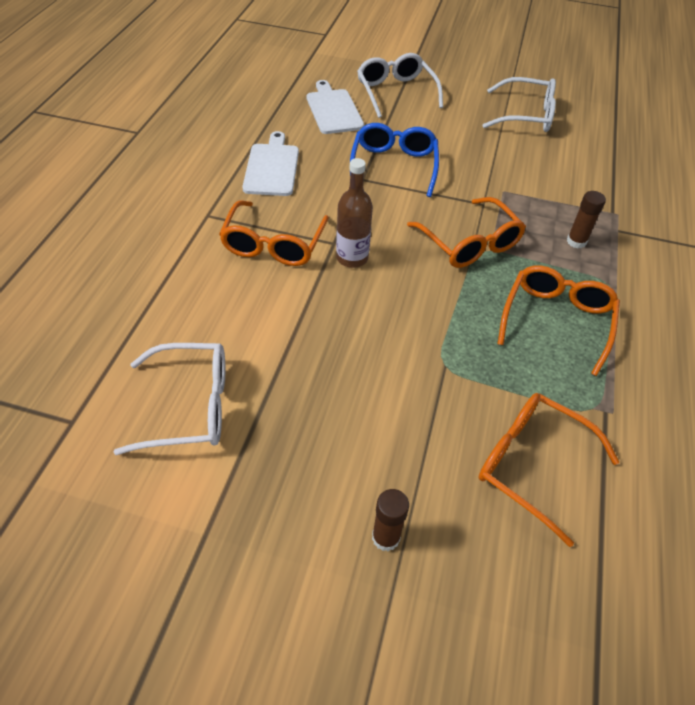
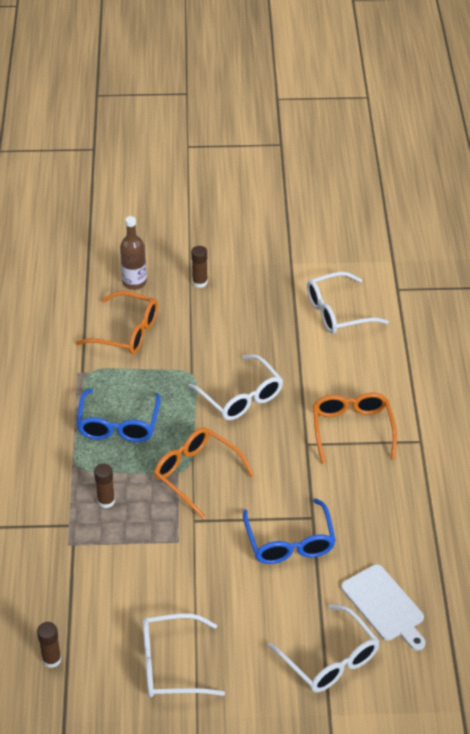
camera: 165 degrees right, 5 degrees down
white cutting board [242,131,299,196] -> none
brown bottle [336,158,373,268] -> brown bottle moved to [120,216,147,290]
orange glasses [498,265,620,376] -> blue glasses [77,389,161,442]
none -> brown glue stick [37,622,61,668]
none -> white glasses [188,354,283,420]

